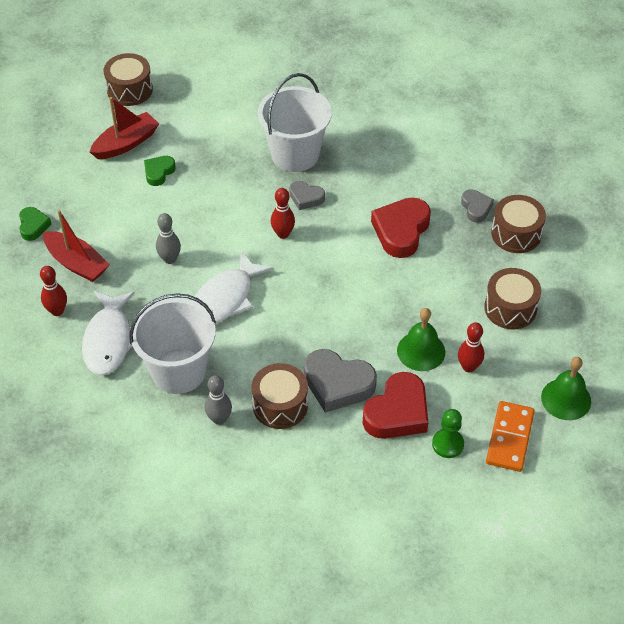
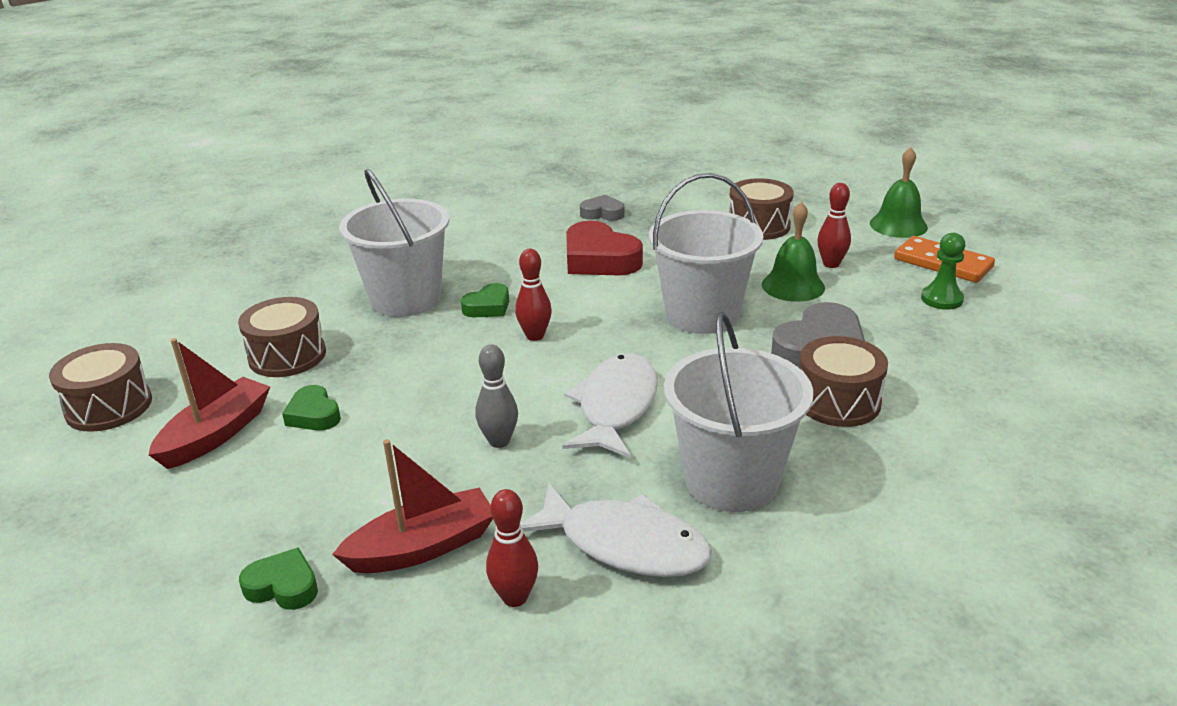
camera: 65 degrees left, 20 degrees down
red boat [90,97,159,159] -> red boat turned 45 degrees clockwise [148,338,270,469]
white fish [192,250,274,324] -> white fish turned 135 degrees counterclockwise [562,353,658,458]
grey bowling pin [205,375,232,425] -> none
grey heart [289,181,325,210] -> green heart [461,283,509,317]
red heart [362,372,428,439] -> none
brown drum [491,195,546,253] -> brown drum moved to [238,297,326,377]
none -> white bucket [649,173,763,334]

